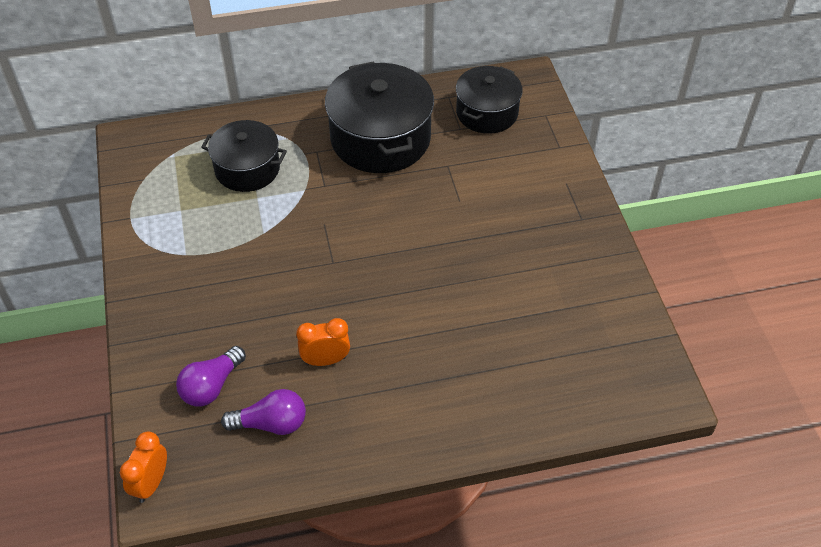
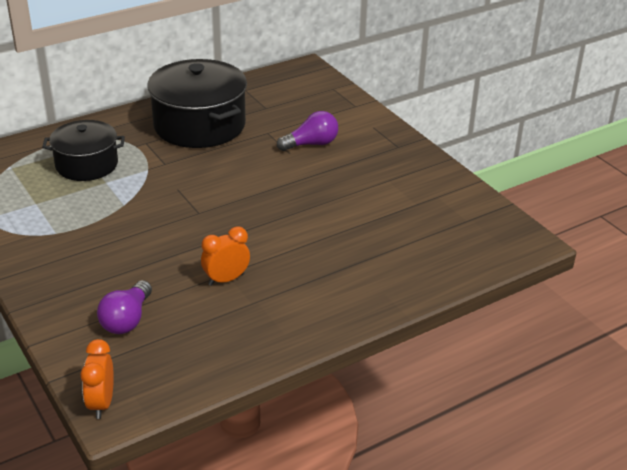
camera: 20 degrees left, 15 degrees down
purple light bulb [221,389,306,435] -> purple light bulb moved to [277,111,338,151]
black pot [456,66,523,134] -> none

